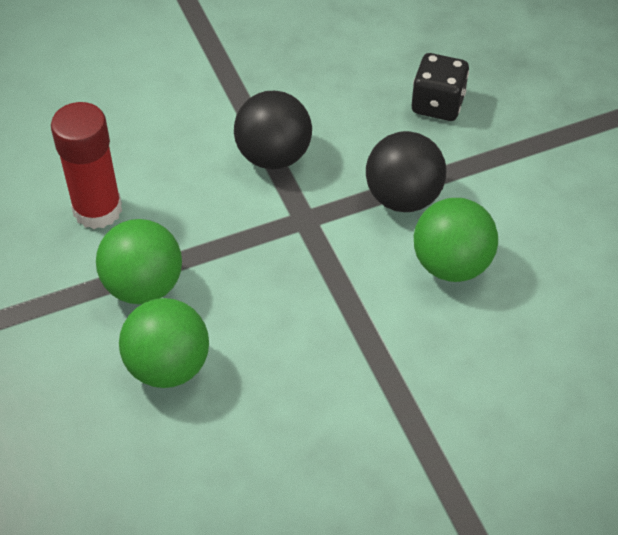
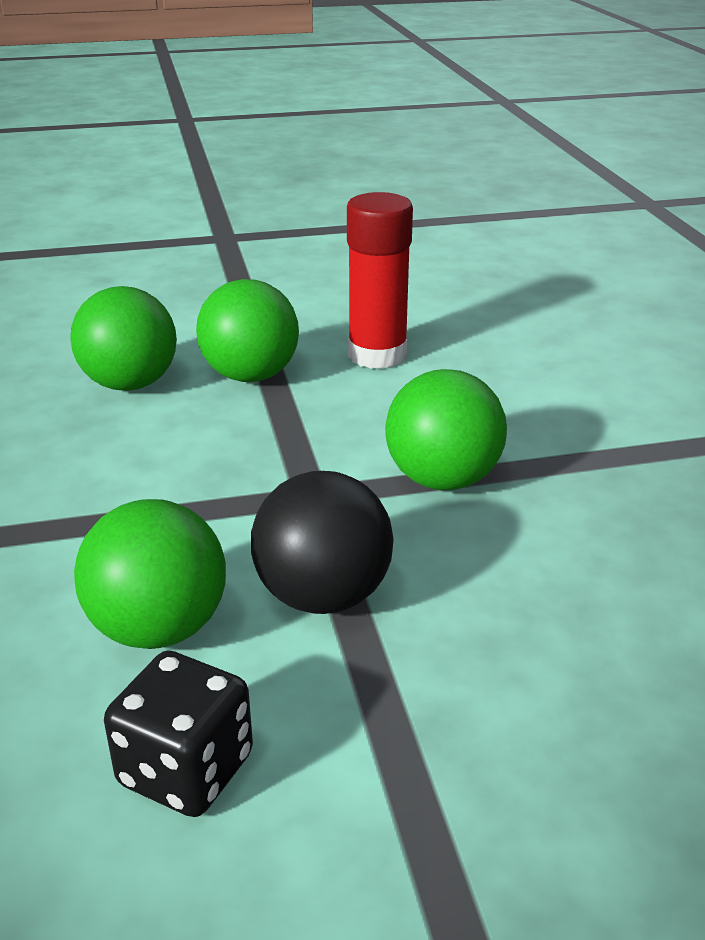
camera: 100 degrees right, 20 degrees down
black ball [234,91,312,169] -> green ball [385,369,507,491]
black dice [412,53,469,121] -> black dice moved to [104,651,253,817]

